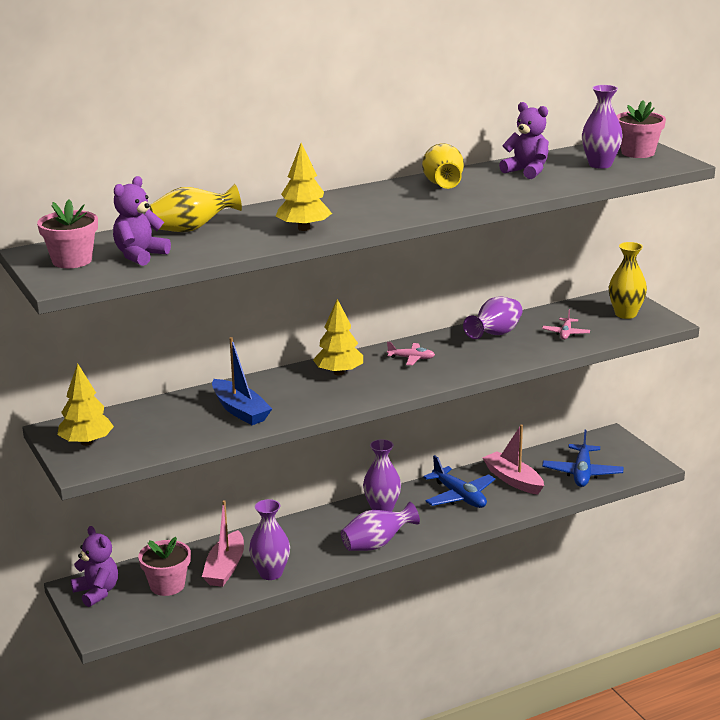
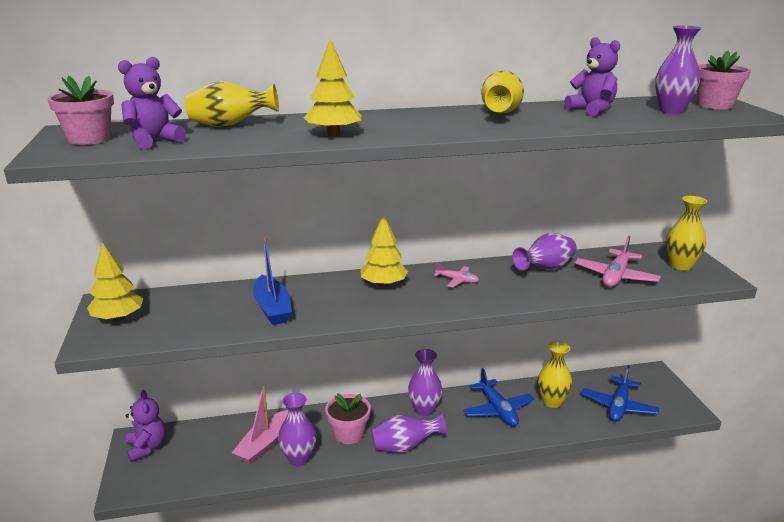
camera: 15 degrees right, 0 degrees up
pink flower pot [138,537,191,596] -> pink flower pot moved to [325,393,371,444]
pink boat [482,425,544,495] -> yellow vase [538,341,572,408]
pink plane [542,309,590,340] -> pink plane [575,236,661,287], size x1.78

